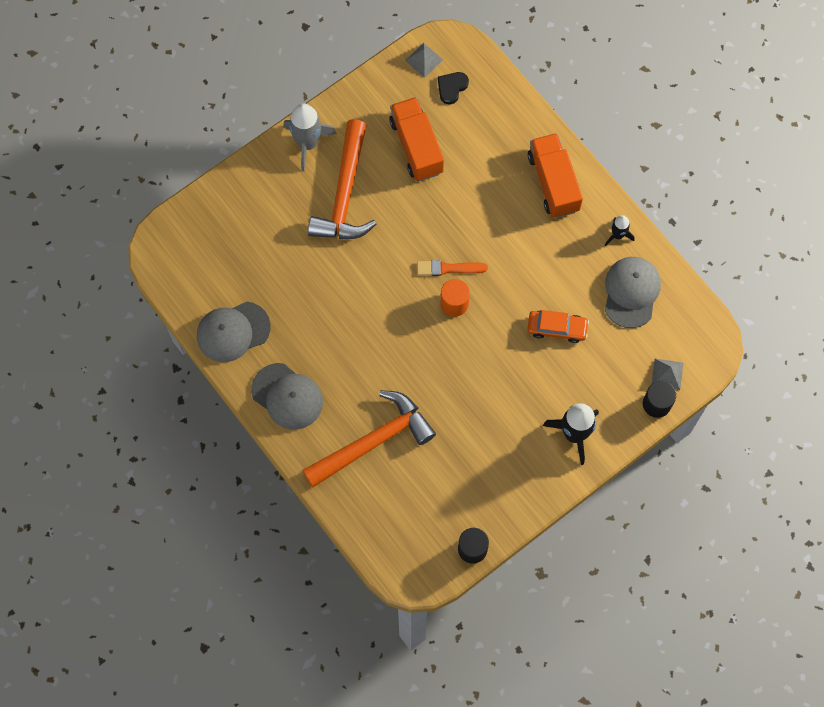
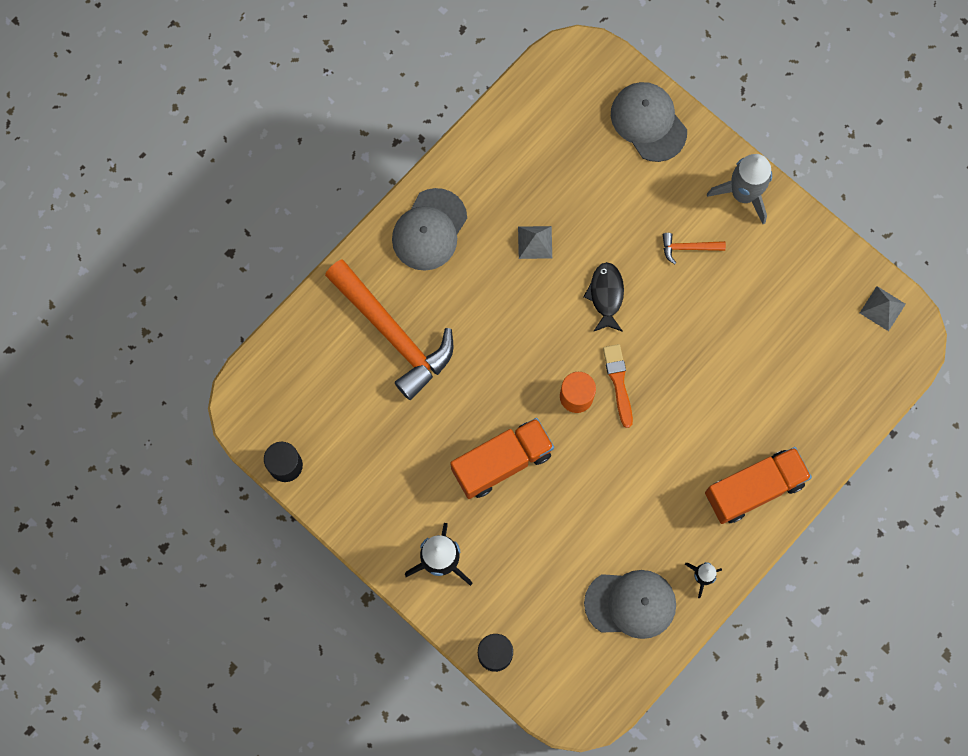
camera: 80 degrees right, 5 degrees up
grey cap [197,302,271,362] -> grey cap moved to [611,82,687,162]
orange hammer [308,119,376,239] -> orange hammer [663,233,726,264], size x0.41
orange truck [389,97,444,181] -> orange truck moved to [450,418,554,499]
black heart [438,72,469,104] -> none
orange car [527,310,589,343] -> none
grey pyramid [652,358,683,390] -> grey pyramid moved to [518,226,552,259]
none -> black fish [583,262,624,332]

